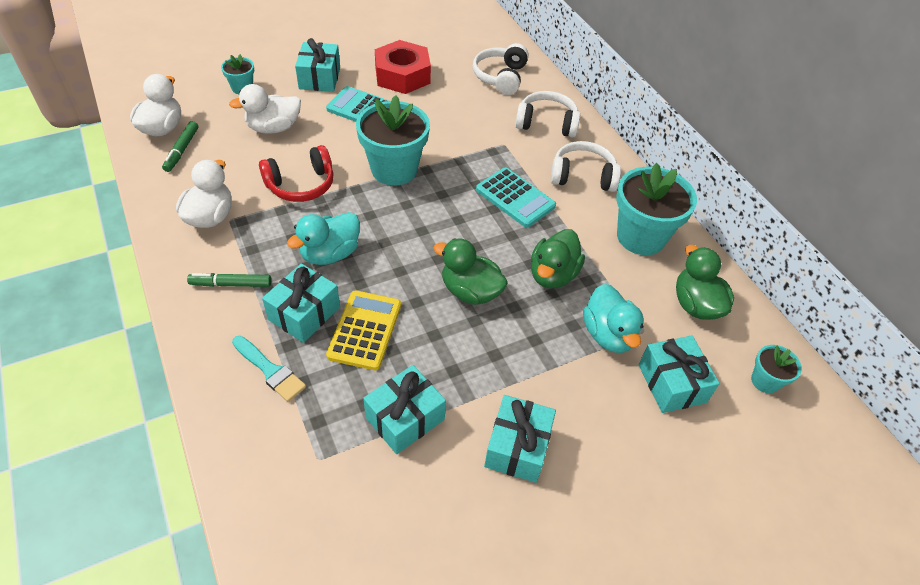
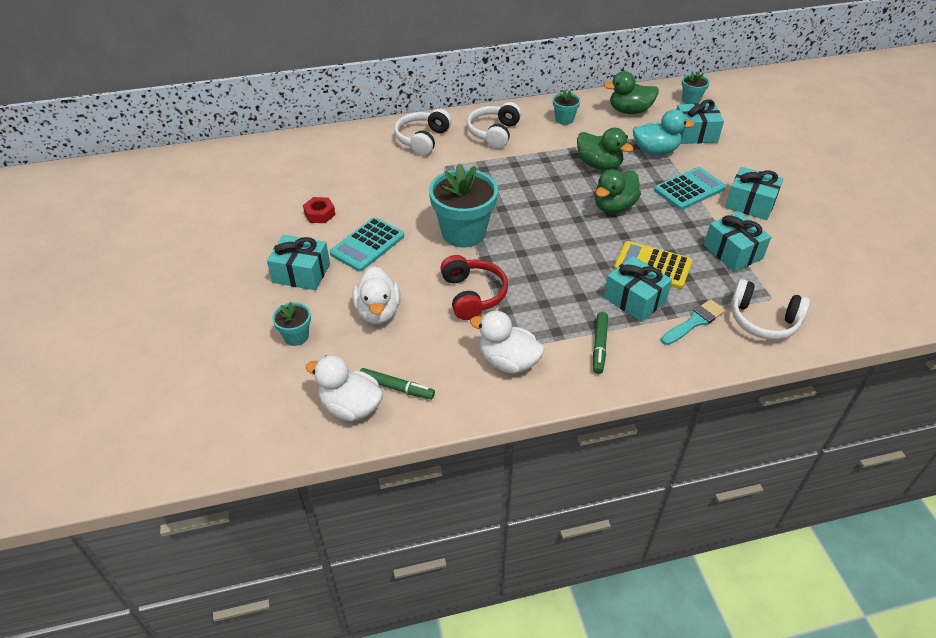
camera: 75 degrees left, 5 degrees down
turquoise duck [287,212,360,265] -> none
red nut [375,40,431,94] -> red nut [303,197,336,223], size x0.49
white headphones [473,43,529,95] -> white headphones moved to [731,279,810,340]
turquoise calculator [476,167,556,228] -> turquoise calculator moved to [654,167,726,210]
turquoise flower pot [616,163,697,255] -> turquoise flower pot [553,90,581,125], size x0.49

